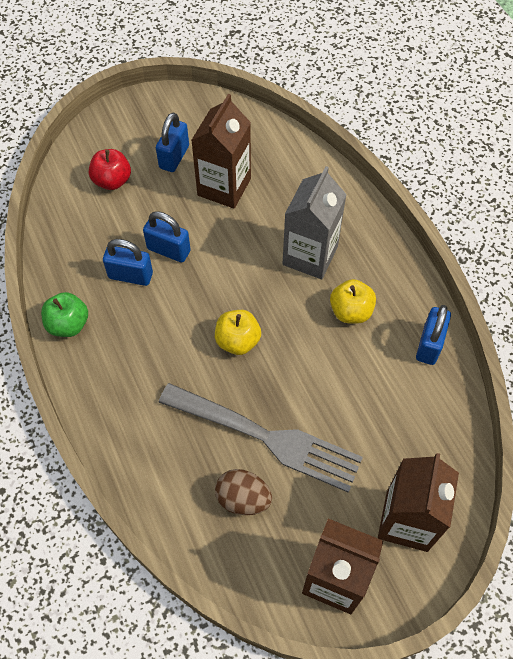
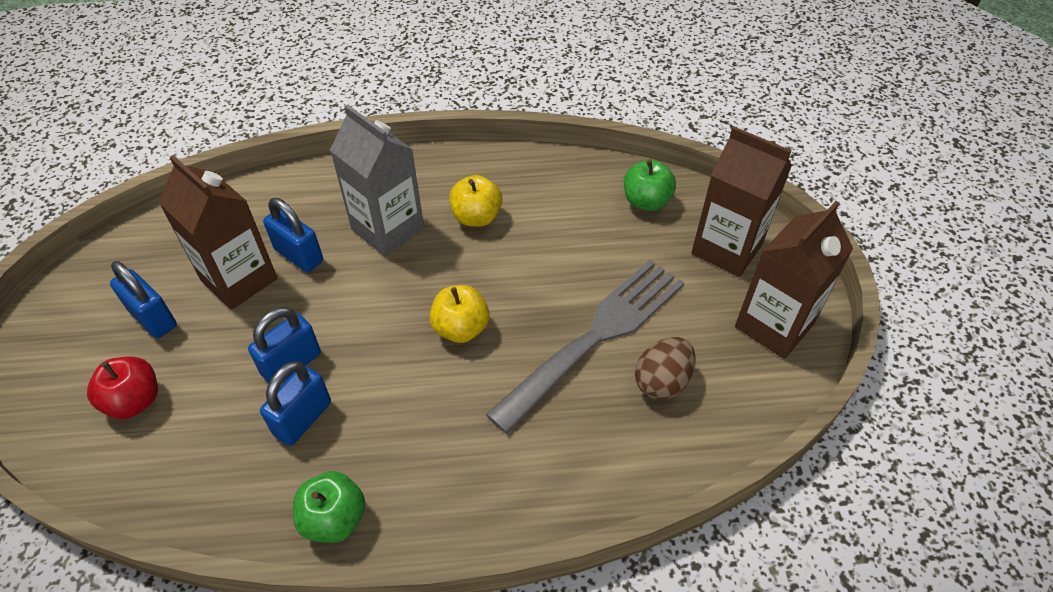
camera: 70 degrees left, 10 degrees down
blue padlock [416,305,451,365] -> blue padlock moved to [263,198,323,272]
none -> green apple [624,159,676,211]

